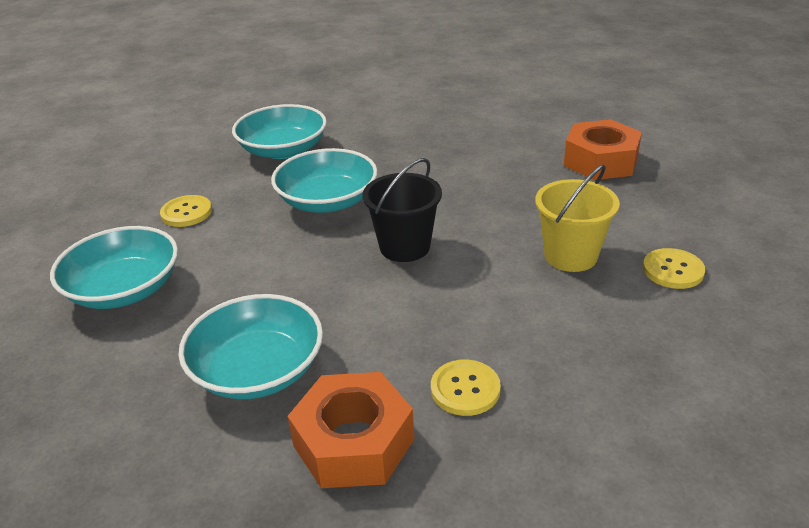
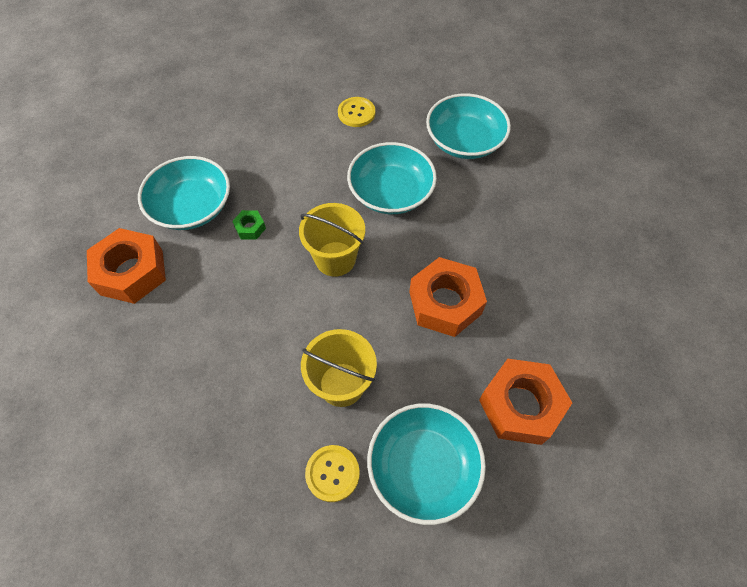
camera: 75 degrees right, 25 degrees up
turquoise bowl [50,226,178,309] -> turquoise bowl moved to [367,404,486,525]
black bucket [362,158,442,262] -> yellow bucket [299,203,365,277]
yellow button [431,359,501,416] -> none
none -> green nut [232,210,266,240]
none -> orange nut [409,257,487,337]

